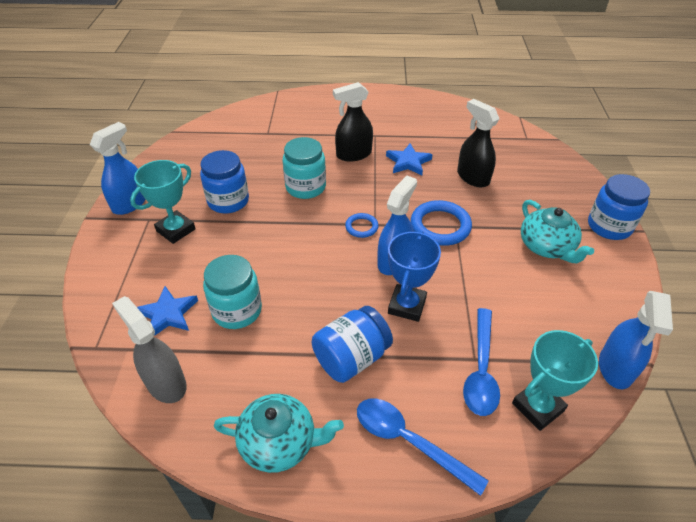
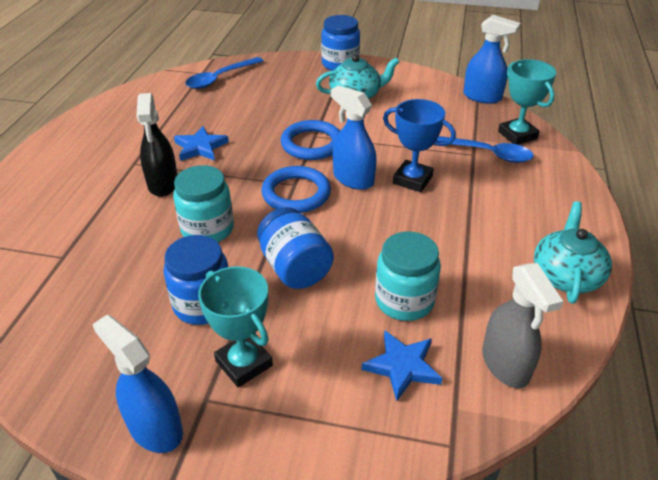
camera: 80 degrees left, 5 degrees down
grey spray bottle [112,296,187,403] -> grey spray bottle turned 75 degrees counterclockwise [482,263,563,388]
blue jar [312,306,393,383] -> blue jar moved to [257,207,334,289]
blue ring [345,213,379,238] -> blue ring [261,166,331,213], size x1.83
blue spoon [357,399,489,496] -> blue spoon moved to [185,57,263,89]
black spray bottle [457,99,499,187] -> none

